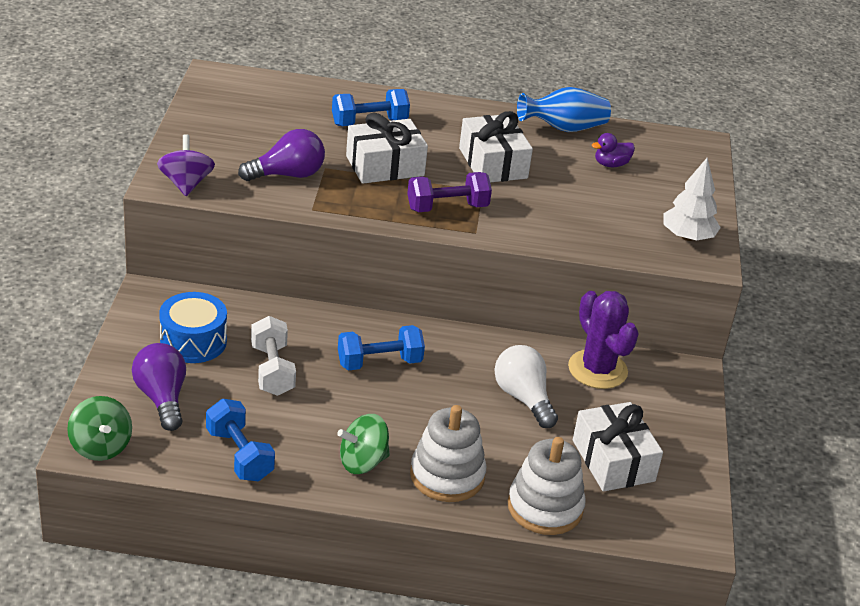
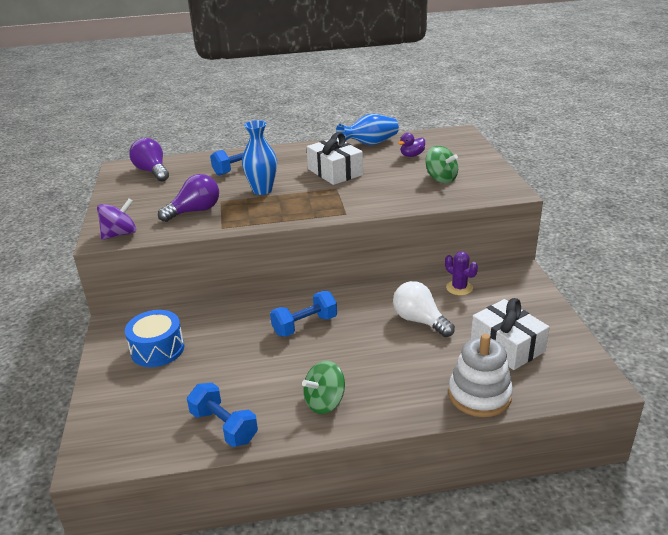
camera: 10 degrees left, 5 degrees down
green spinning top [67,396,132,461] -> green spinning top moved to [425,146,458,183]
purple light bulb [132,343,186,431] -> purple light bulb moved to [129,138,169,181]
purple spinning top [157,134,215,196] -> purple spinning top turned 75 degrees clockwise [97,199,136,240]
white dumbbell [251,316,296,396] -> none
white gift [346,113,428,184] -> blue vase [242,120,277,195]
purple dumbbell [407,172,492,212] -> none
white stacking toy [410,405,486,502] -> none
purple cactus [568,291,639,389] -> purple cactus [445,251,478,296], size x0.60
white tree [663,158,721,241] -> none

